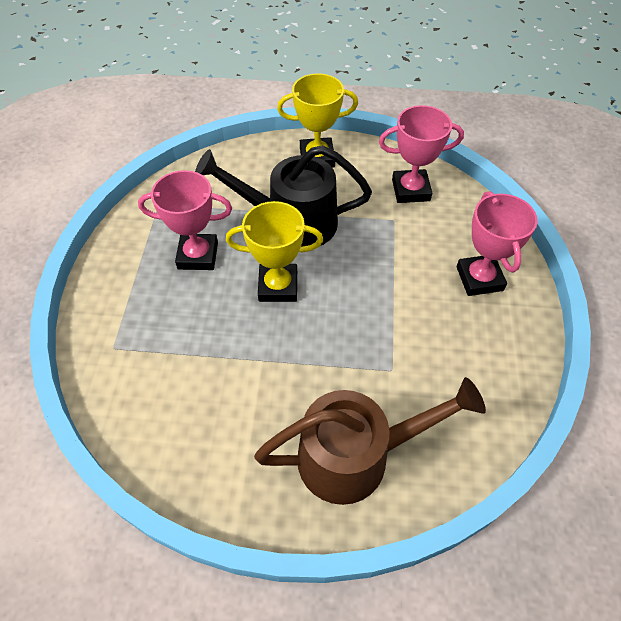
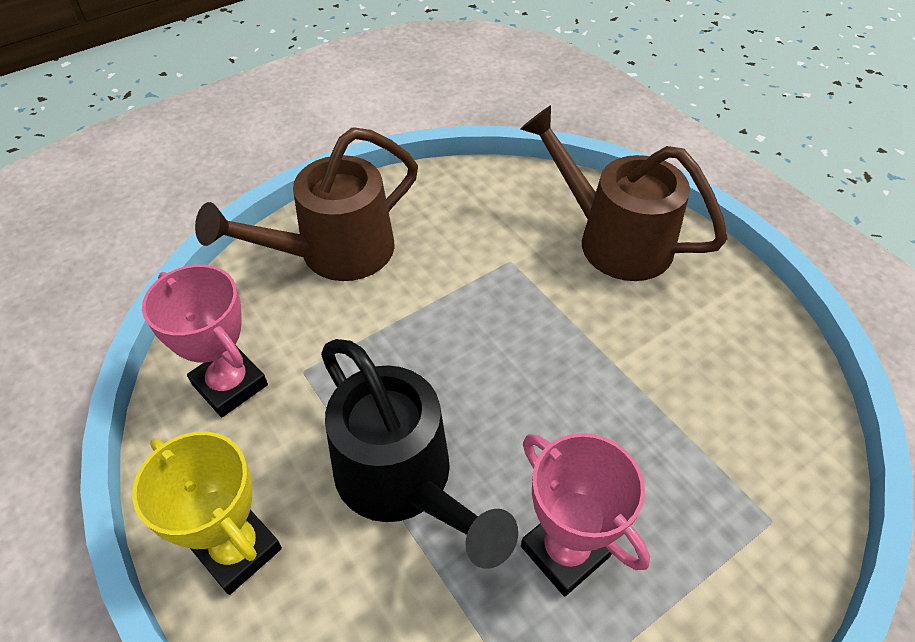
camera: 130 degrees left, 5 degrees down
yellow trophy [226,201,323,302] -> none
pink trophy [456,191,538,296] -> brown watering can [195,127,418,281]

